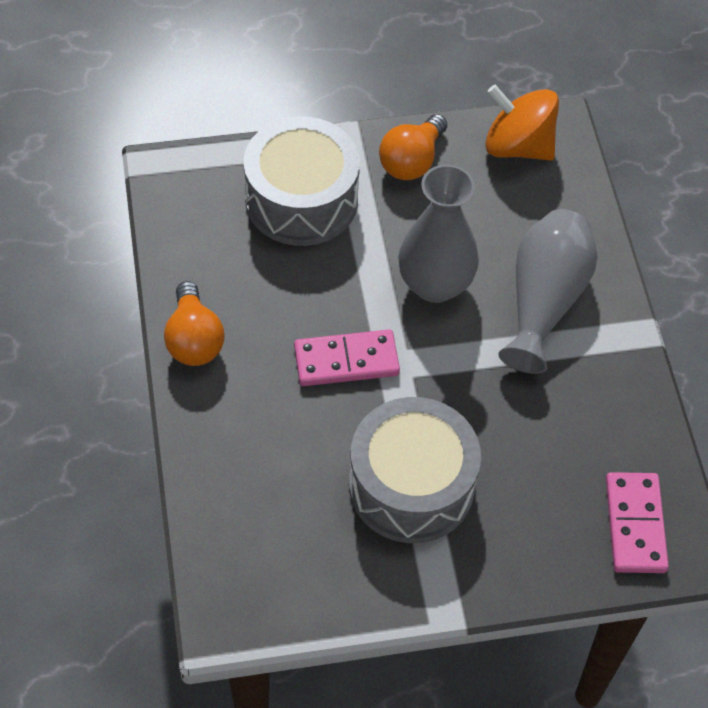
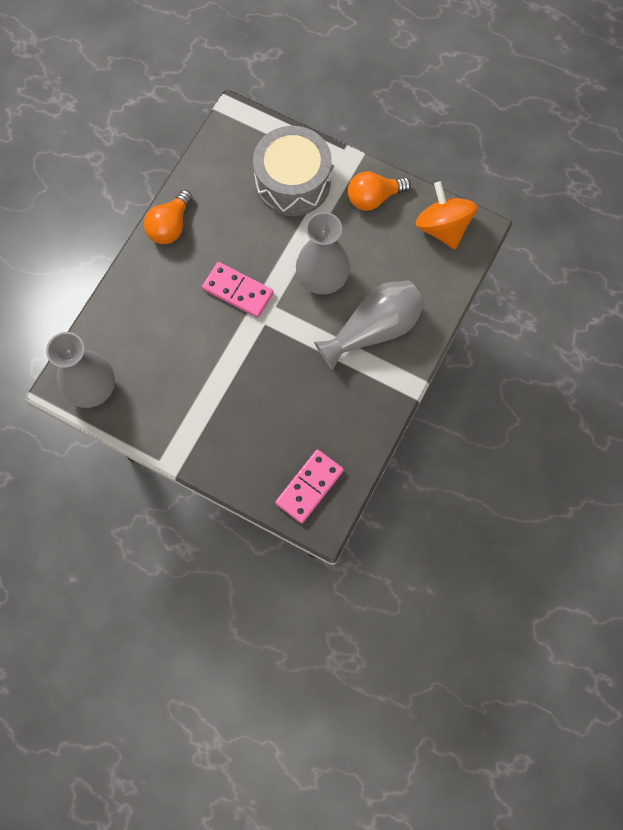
camera: 40 degrees right, 15 degrees up
grey drum [349,397,481,543] -> none
none -> grey vase [46,332,115,408]

